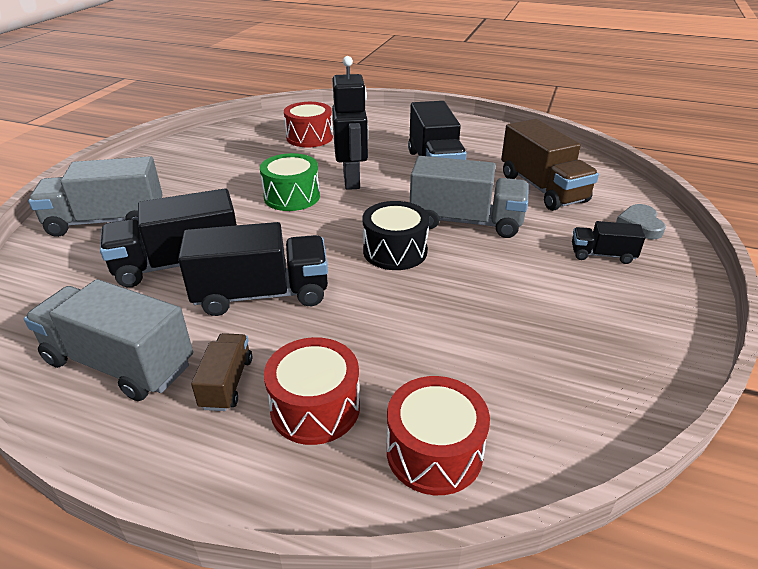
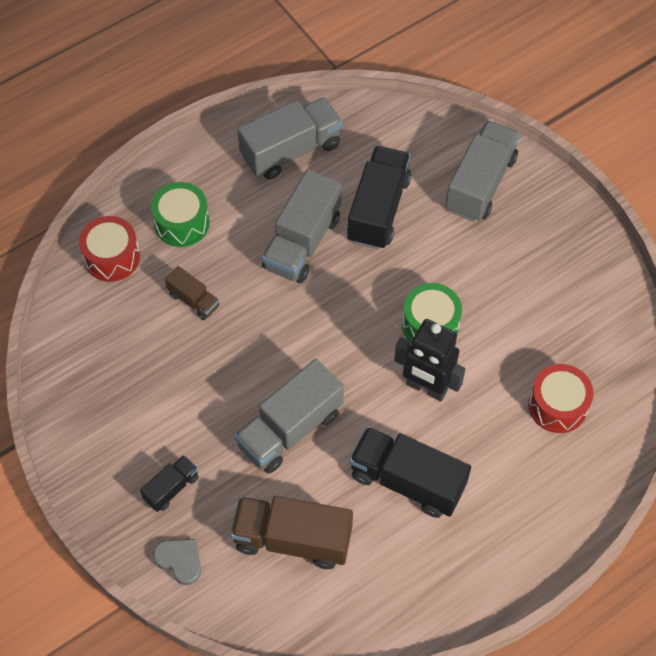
camera: 125 degrees right, 25 degrees up
black truck [178,222,328,316] -> grey truck [262,169,342,283]
brown truck [191,333,252,411] -> brown truck moved to [165,266,219,320]
red drum [264,337,360,445] -> green drum [151,182,210,247]
black drum [363,201,430,270] -> none

